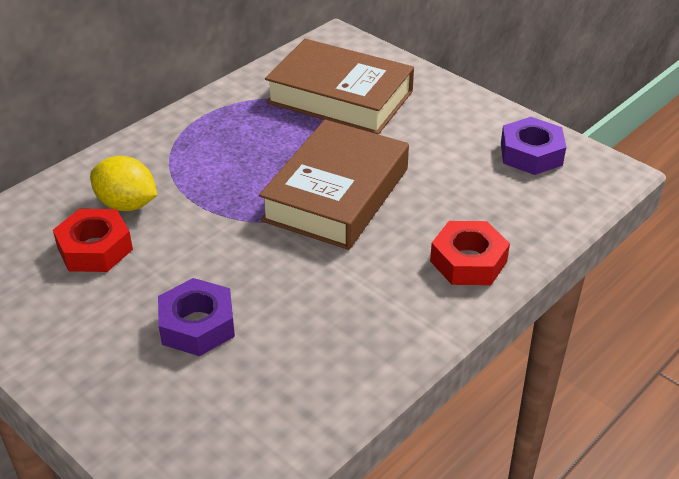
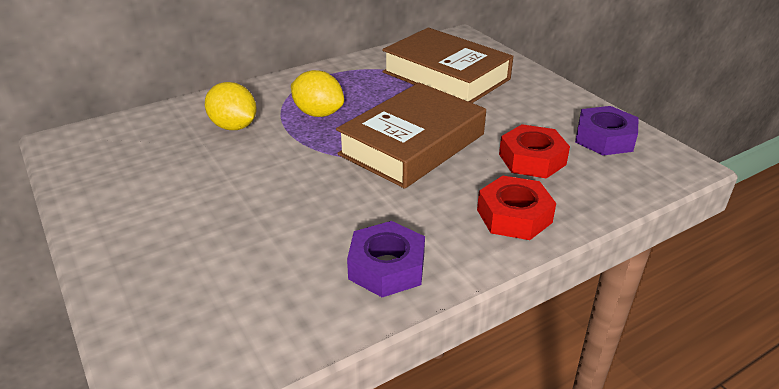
camera: 15 degrees right, 5 degrees down
red nut [53,209,133,272] -> red nut moved to [499,124,570,179]
purple nut [158,278,235,356] -> purple nut moved to [347,221,425,297]
none -> yellow lemon [291,70,344,117]

